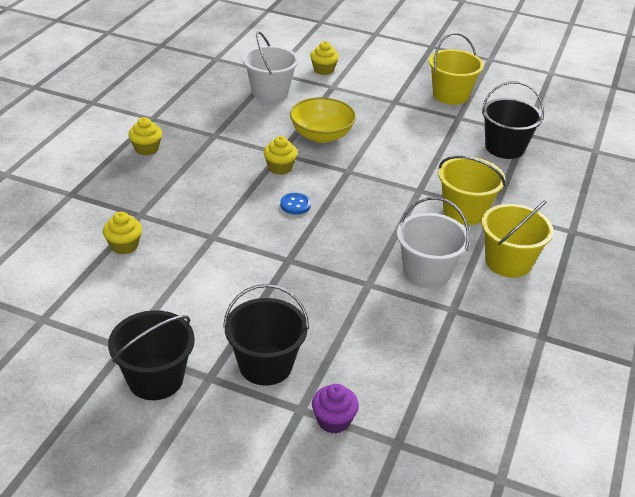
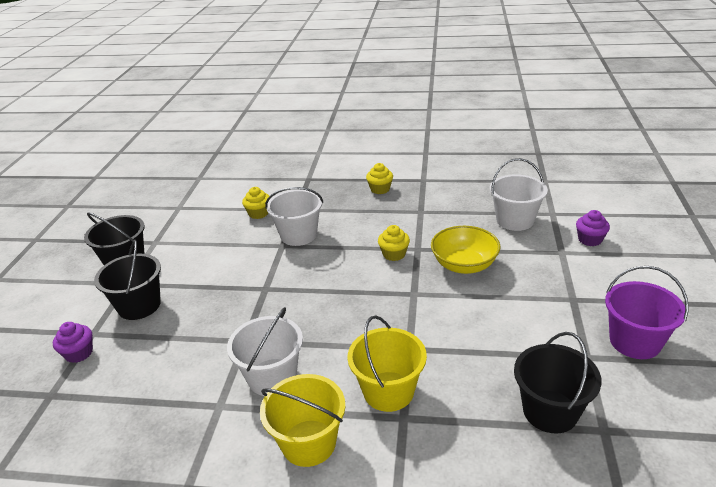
camera: 80 degrees right, 5 degrees down
blue button [280,193,311,215] -> none
yellow cupcake [310,41,339,75] -> purple cupcake [576,210,610,246]
yellow bucket [429,32,484,105] -> purple bucket [605,266,689,359]
none -> white bucket [265,187,323,246]

